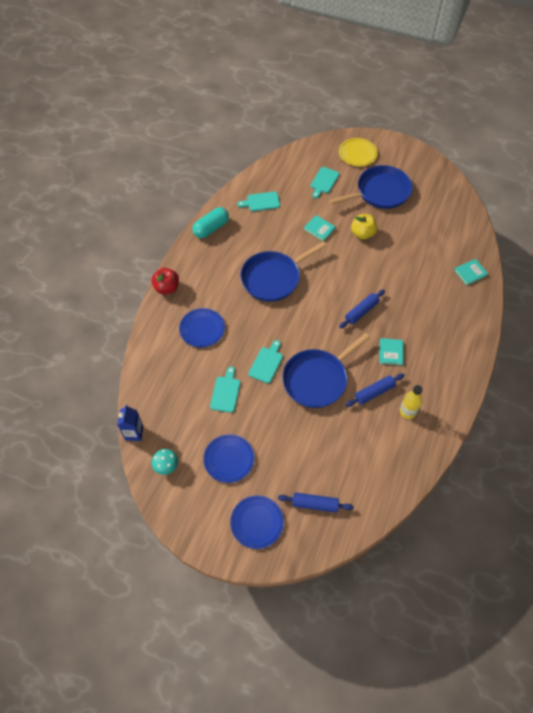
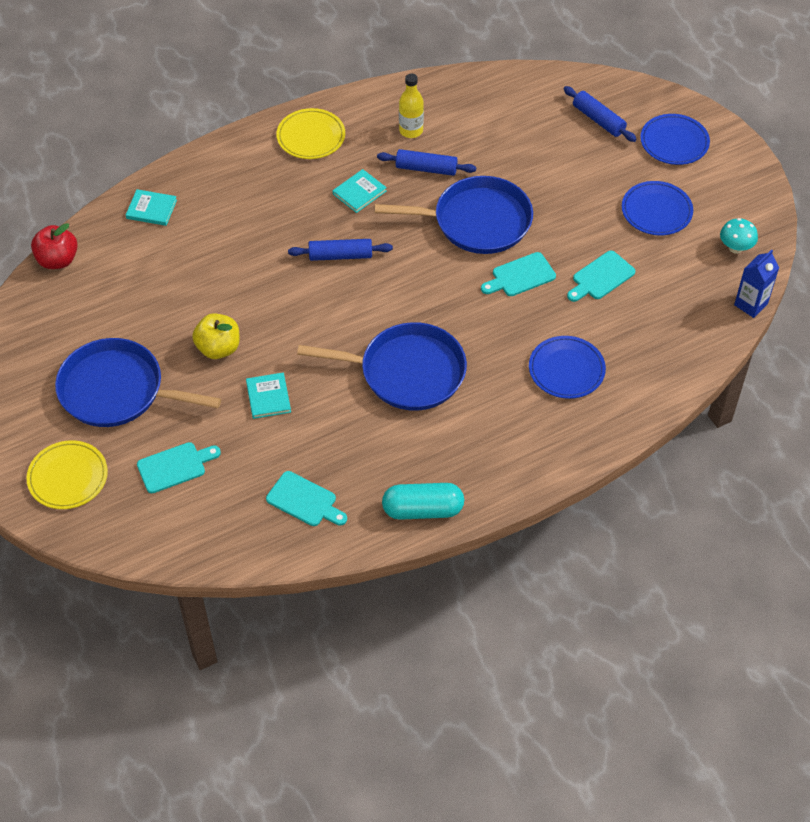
camera: 140 degrees left, 5 degrees down
red apple [151,268,179,294] -> red apple moved to [31,223,78,269]
none -> yellow plate [276,108,345,159]

